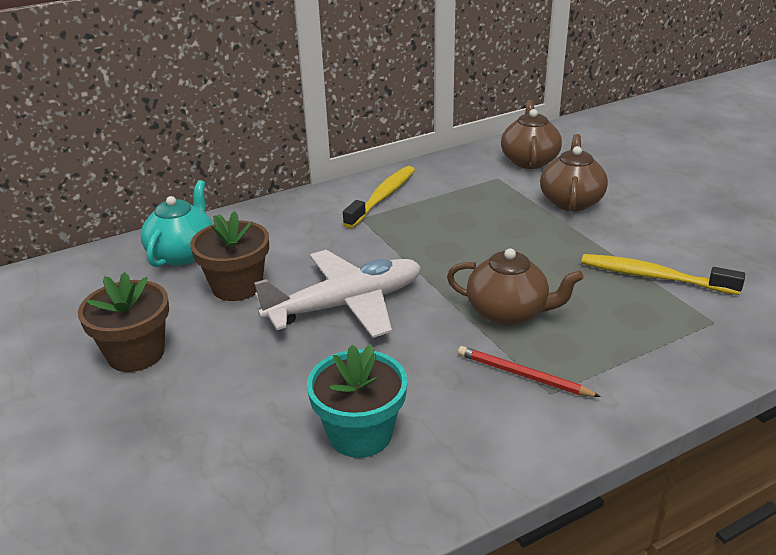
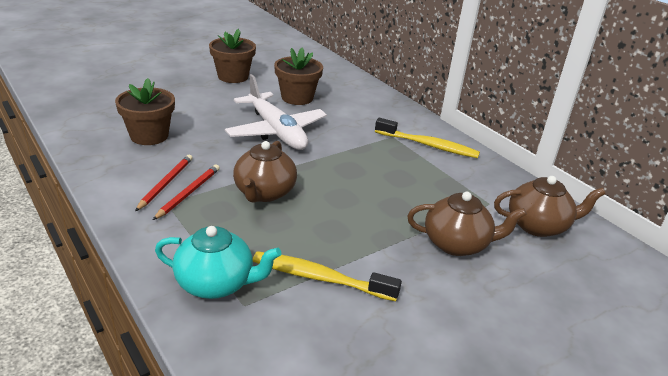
camera: 80 degrees right, 0 degrees up
turquoise teapot [141,180,213,267] -> turquoise teapot moved to [155,226,281,299]
turquoise flower pot [307,344,408,458] -> brown flower pot [115,78,175,145]
yellow toothbrush [581,254,745,295] -> yellow toothbrush turned 90 degrees counterclockwise [253,251,402,301]
none -> red pencil [135,155,193,211]

